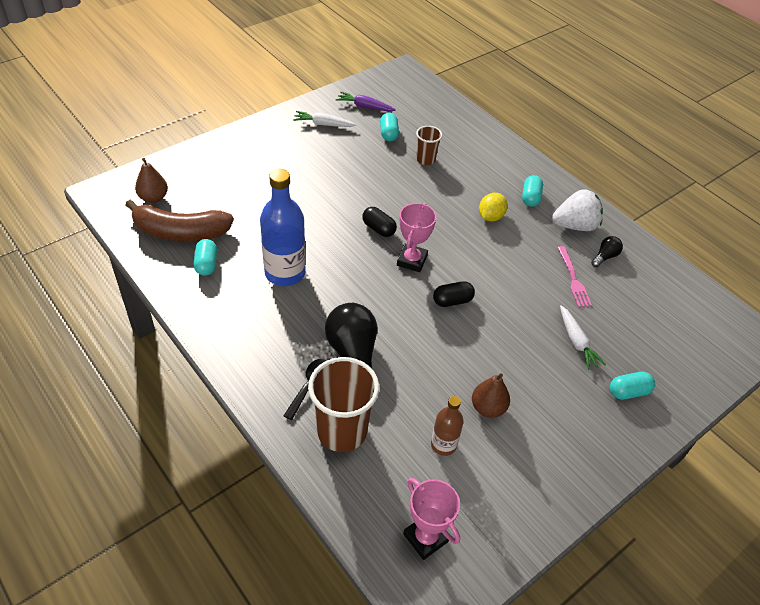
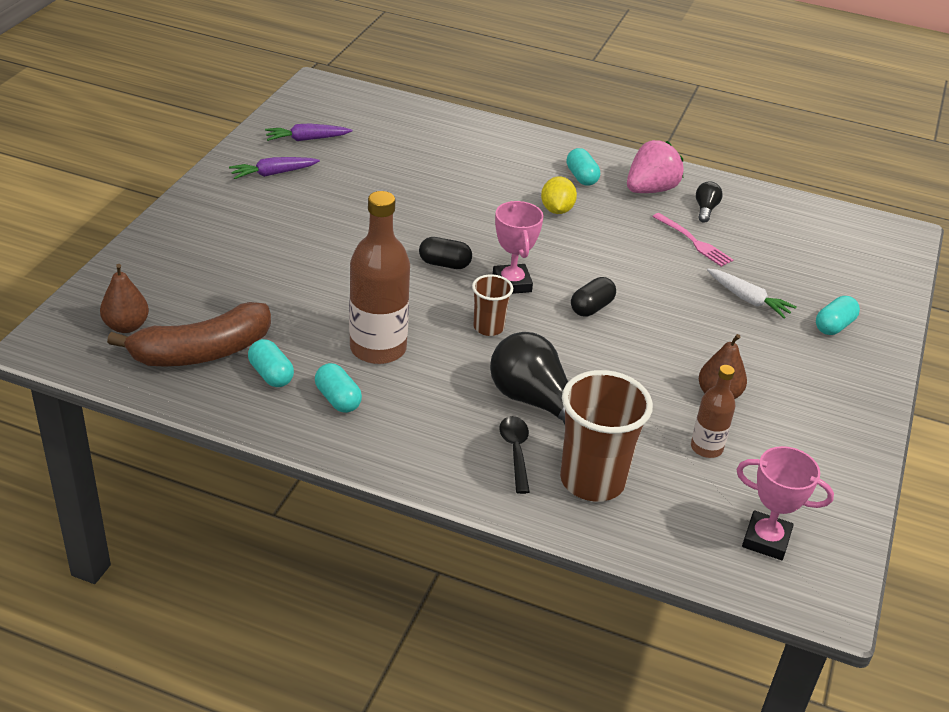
camera: 30 degrees left, 10 degrees down
blue bottle [260,169,306,286] -> brown bottle [349,191,410,364]
white carrot [293,111,356,127] -> purple carrot [229,157,320,179]
turquoise capsule [380,112,399,141] -> turquoise capsule moved to [315,363,362,413]
brown cup [416,126,442,165] -> brown cup moved to [472,274,513,336]
white strawberry [552,189,603,231] -> pink strawberry [627,140,684,193]

